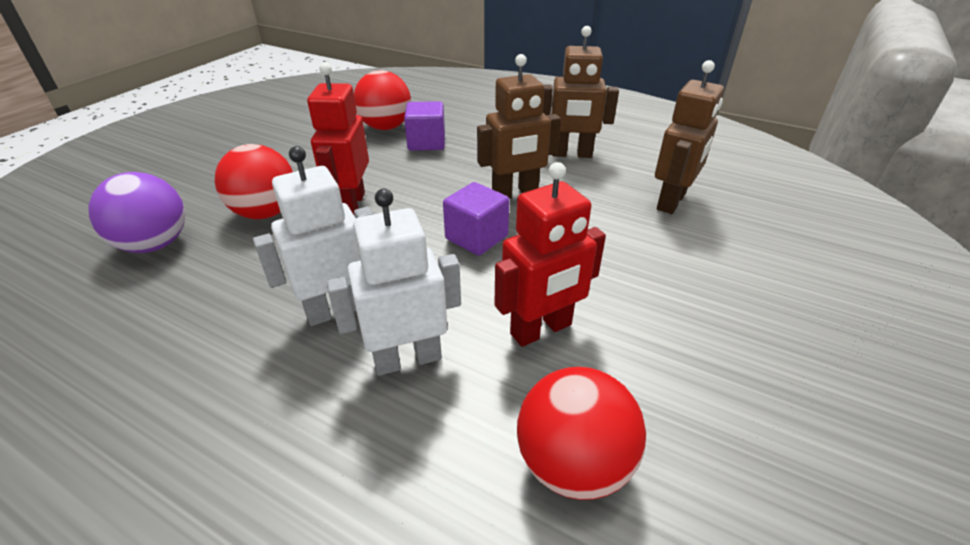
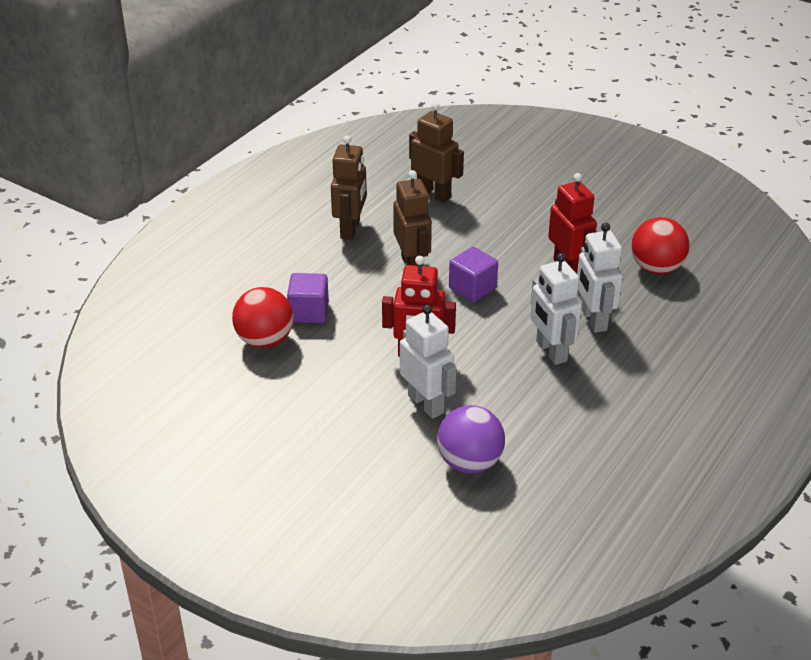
camera: 85 degrees left, 0 degrees up
red ball [215,144,293,219] -> white robot [400,305,457,419]

